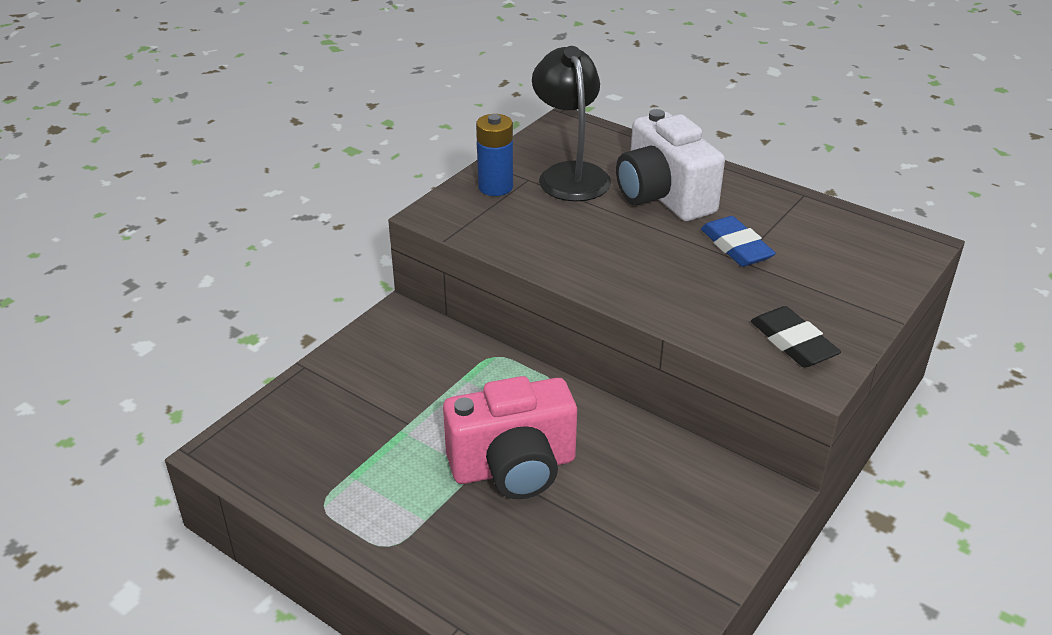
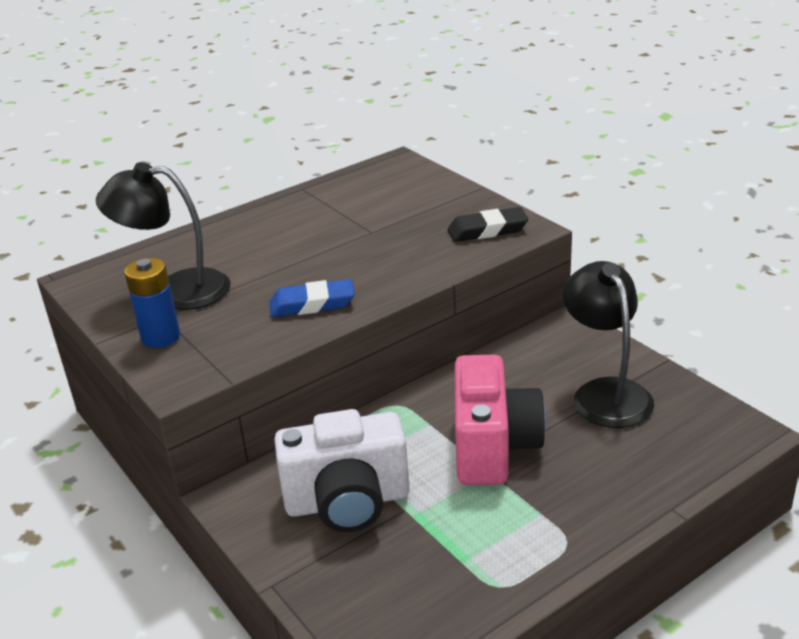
camera: 70 degrees left, 5 degrees down
white camera [616,109,725,221] -> white camera moved to [274,409,410,532]
blue eraser [701,216,776,267] -> blue eraser moved to [270,279,355,317]
none -> black lamp [563,261,654,428]

